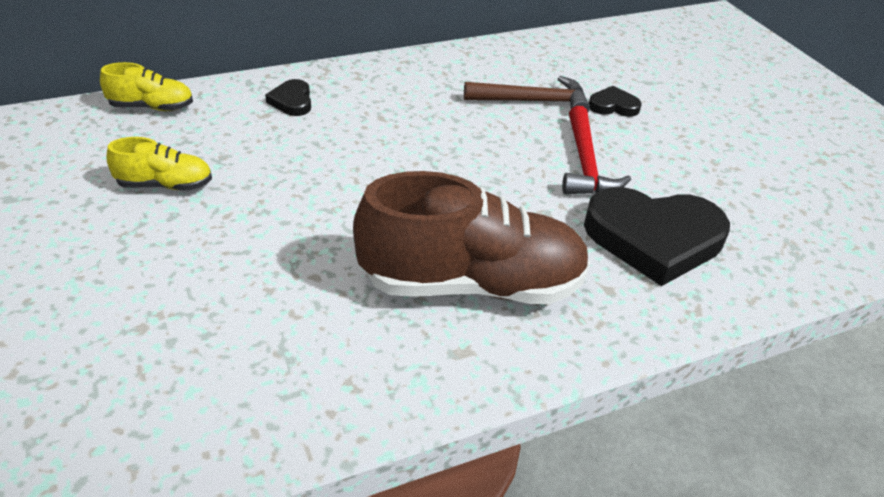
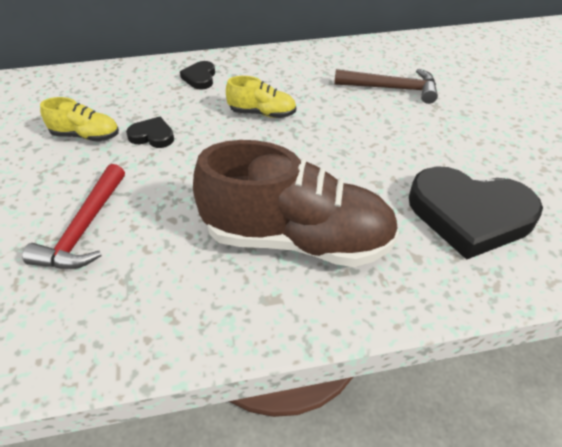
camera: 15 degrees right, 5 degrees up
yellow shoe [100,62,193,111] -> yellow shoe moved to [226,76,296,118]
red hammer [562,106,631,194] -> red hammer moved to [22,164,125,269]
black heart [589,86,642,117] -> black heart moved to [126,117,174,148]

